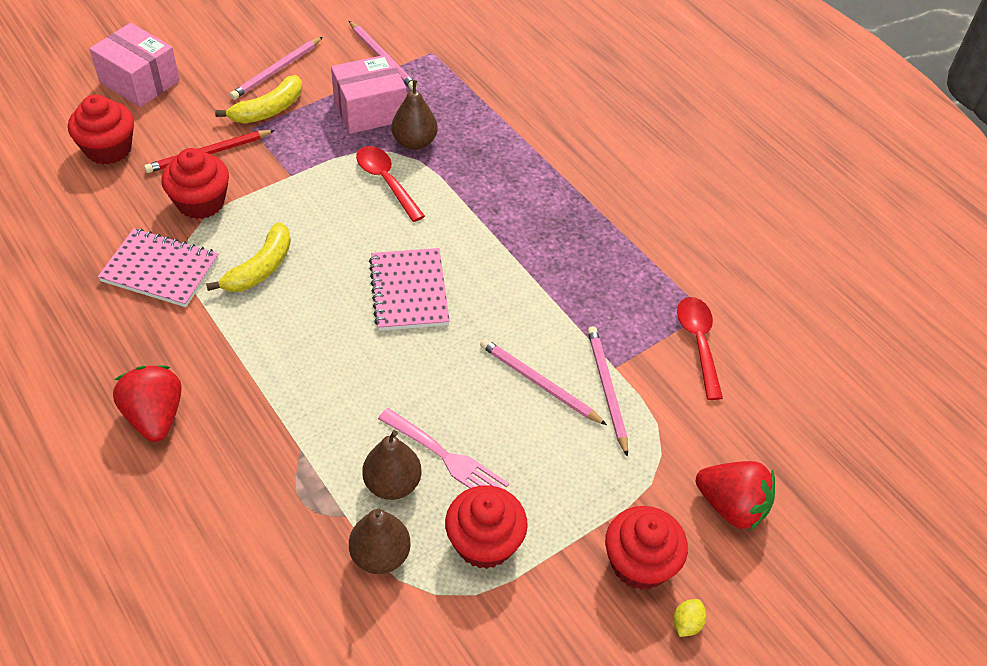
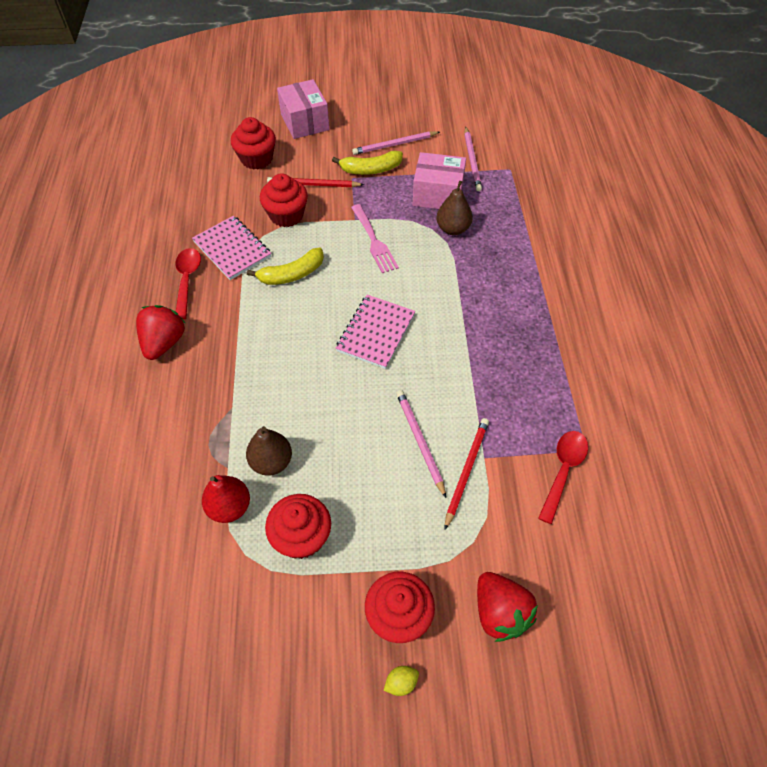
camera: 35 degrees right, 5 degrees up
brown pear [349,509,411,574] -> red pear [202,475,250,523]
red spoon [356,146,425,222] -> red spoon moved to [175,248,201,319]
pink fork [378,408,509,490] -> pink fork moved to [351,204,399,273]
pink pencil [587,326,628,457] -> red pencil [445,418,489,530]

